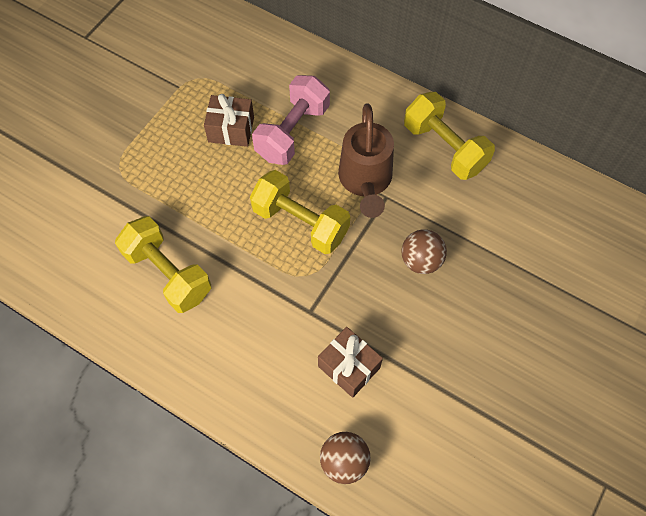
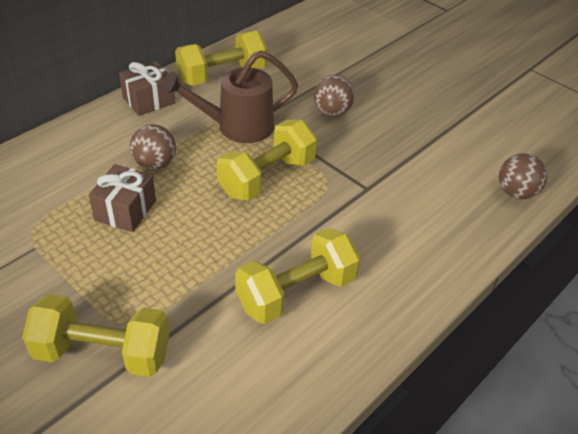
camera: 80 degrees left, 20 degrees down
pink dumbbell [252,75,330,165] -> brown ball [130,124,176,170]
brown gift [318,327,383,398] -> brown gift moved to [119,61,176,116]
brown watering can [338,104,394,218] -> brown watering can turned 150 degrees clockwise [161,51,298,143]
none -> yellow dumbbell [22,294,170,377]

